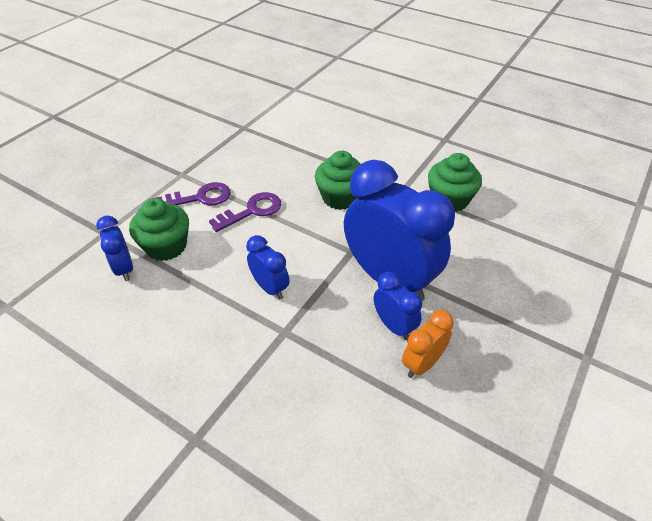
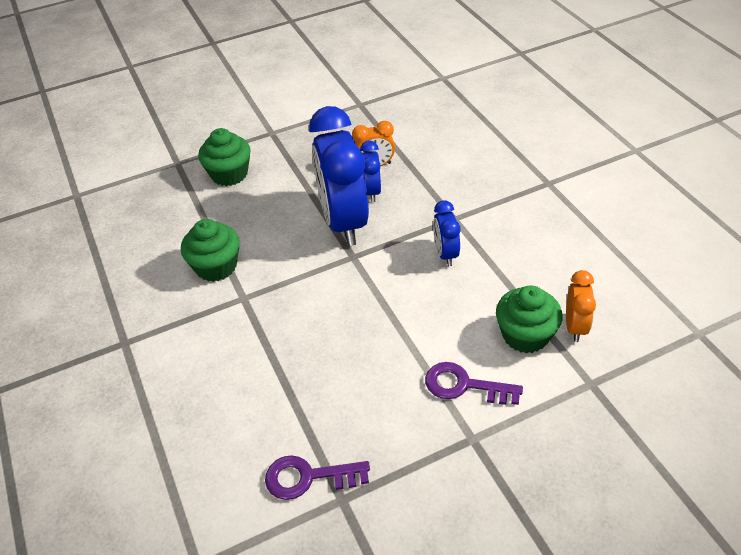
camera: 145 degrees left, 0 degrees up
blue clock [96,216,133,281] -> orange clock [566,270,596,342]
purple key [209,192,281,232] -> purple key moved to [265,455,370,500]
green cupcake [315,151,361,210] -> green cupcake moved to [198,128,251,186]

